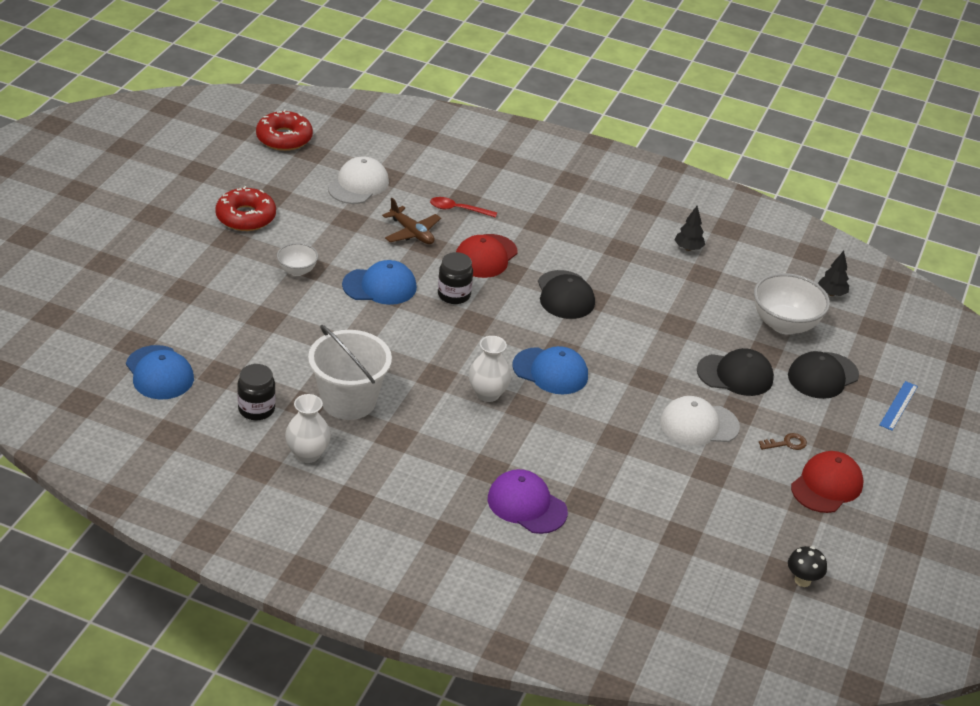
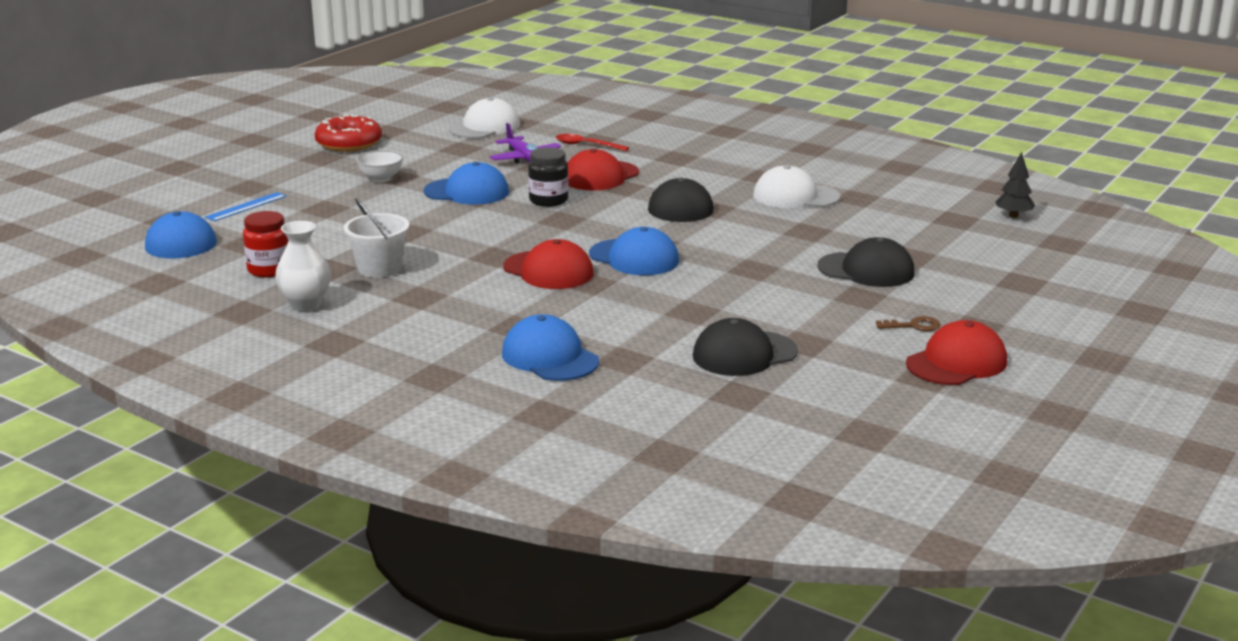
camera: 15 degrees right, 15 degrees down
black jar [237,364,276,420] -> red jar [243,211,289,277]
red donut [256,109,313,151] -> none
white bucket [308,325,392,420] -> white bucket [344,198,410,278], size x0.66
brown plane [382,198,441,244] -> purple plane [490,123,561,163]
white vase [469,336,511,402] -> red cap [503,239,594,289]
purple cap [488,469,568,534] -> blue cap [502,314,599,381]
white cap [660,396,740,446] -> white cap moved to [753,165,840,208]
black tree [675,206,705,251] -> none
white bowl [754,273,830,335] -> none
black cap [788,351,859,399] -> black cap moved to [693,318,798,376]
black mushroom [788,546,827,587] -> none
blue ruler [880,381,918,431] -> blue ruler moved to [205,192,287,221]

